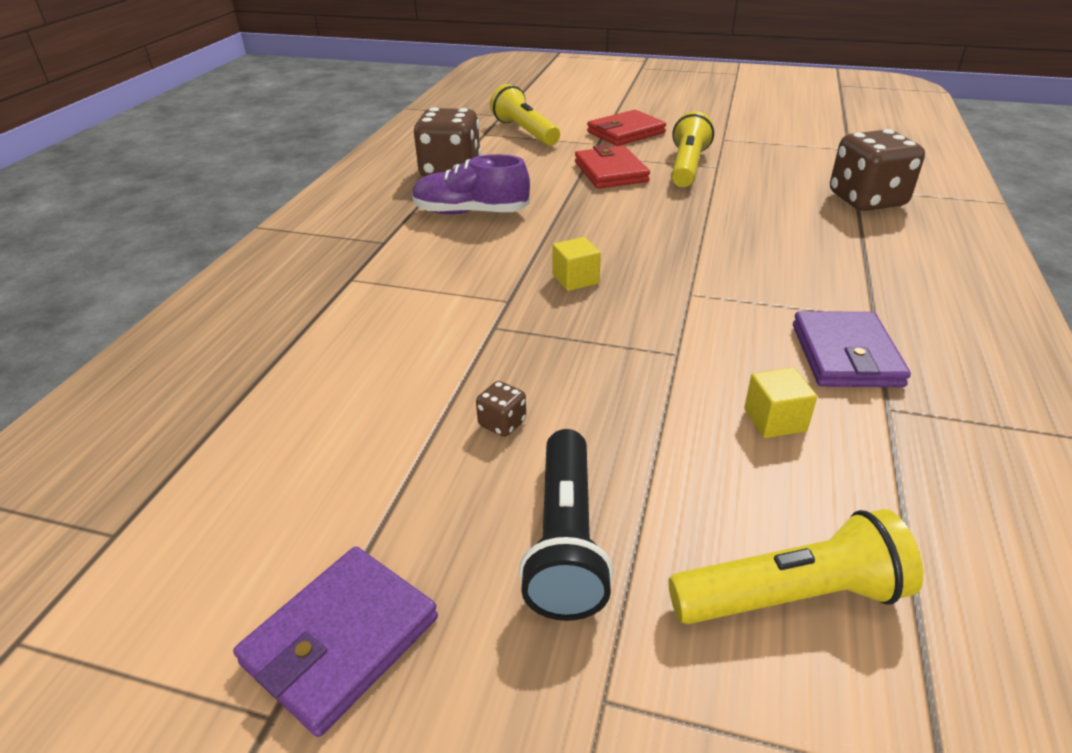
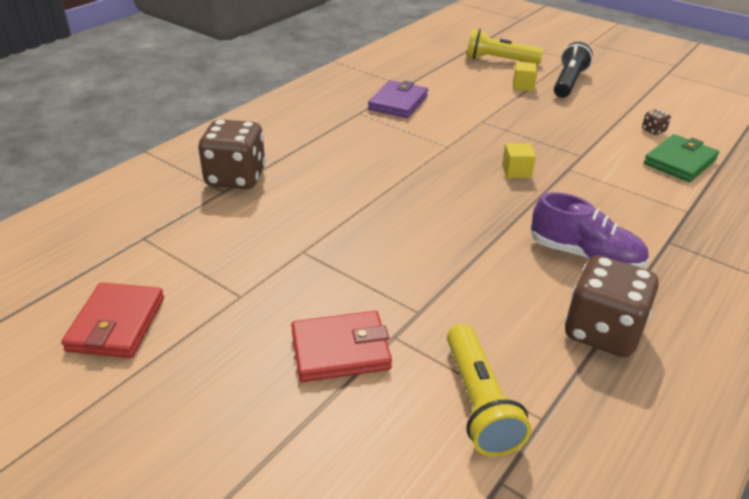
camera: 160 degrees left, 0 degrees up
purple wallet [233,546,438,737] -> none
brown dice [476,381,526,437] -> brown dice moved to [642,109,671,135]
red wallet [575,145,650,189] -> red wallet moved to [61,282,164,358]
yellow flashlight [671,111,714,187] -> none
yellow cube [744,367,817,438] -> yellow cube moved to [513,62,537,91]
none -> green wallet [644,134,719,182]

